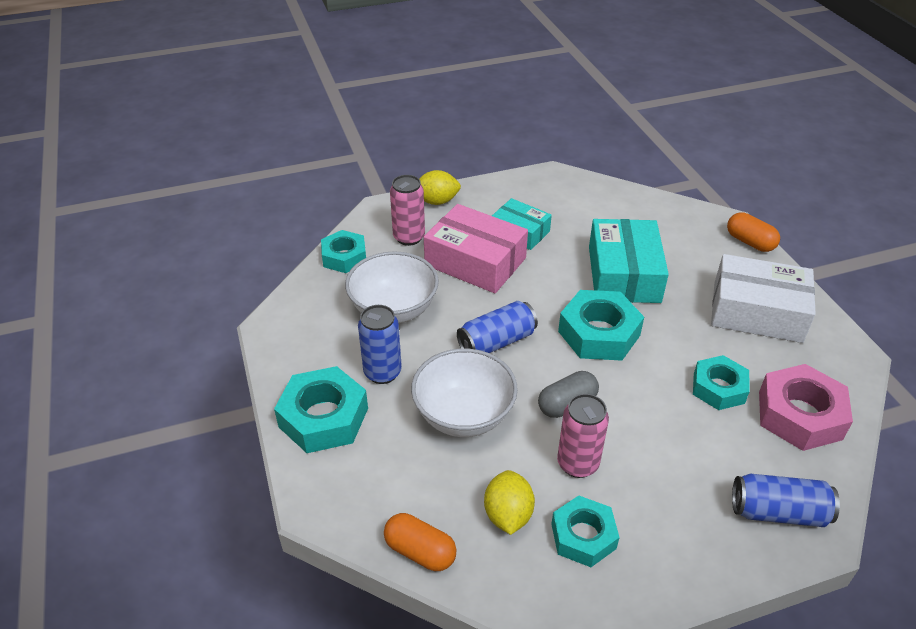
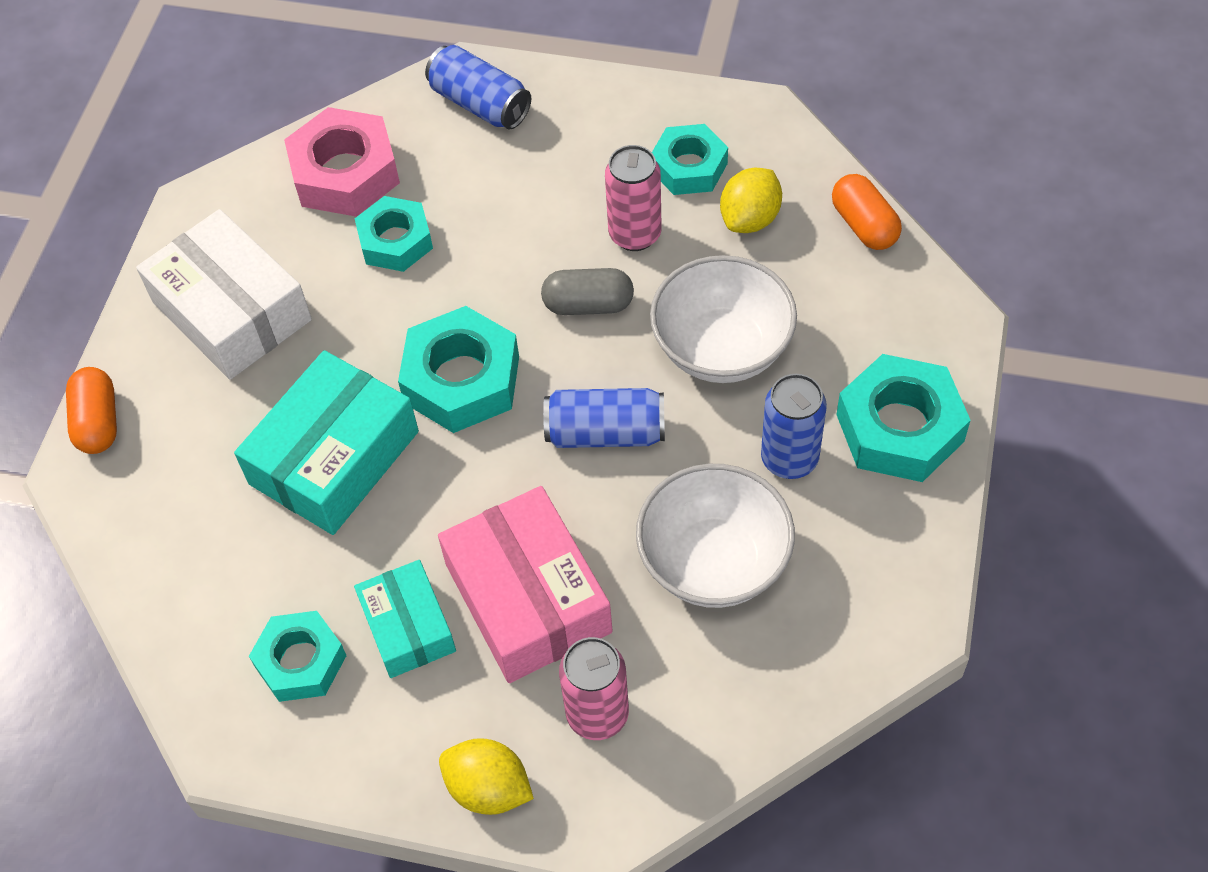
camera: 145 degrees left, 15 degrees up
turquoise nut [321,230,366,273] -> turquoise nut moved to [249,611,347,702]

